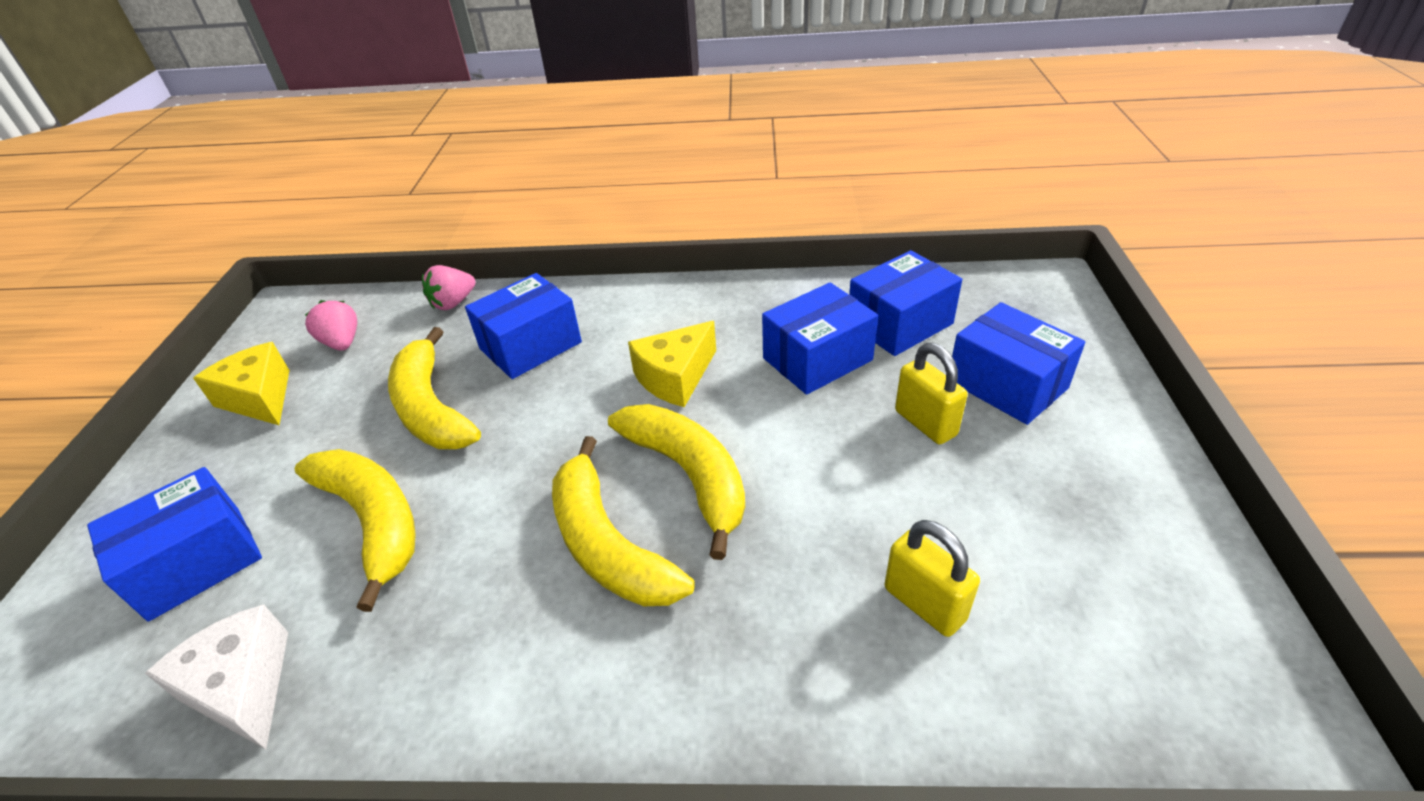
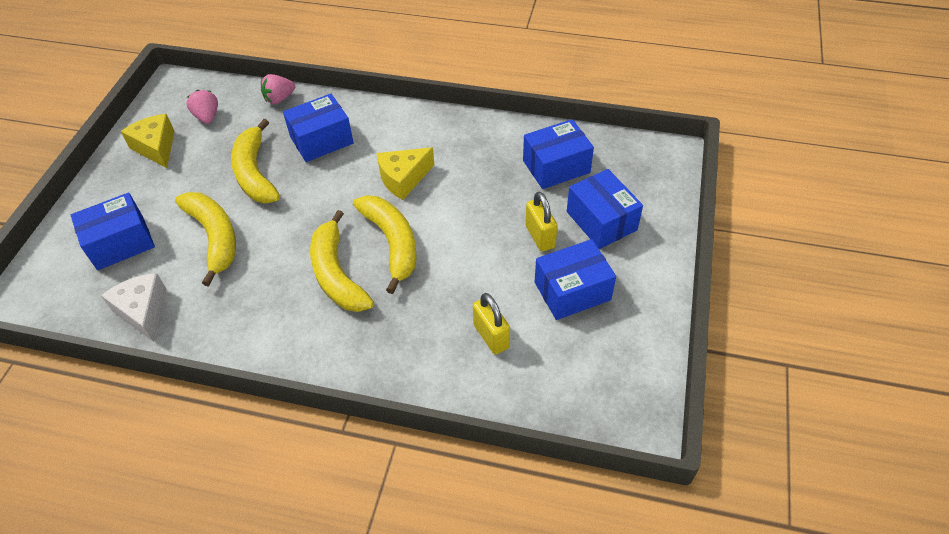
camera: 10 degrees right, 10 degrees up
blue box [762,282,878,395] -> blue box moved to [535,239,616,320]

